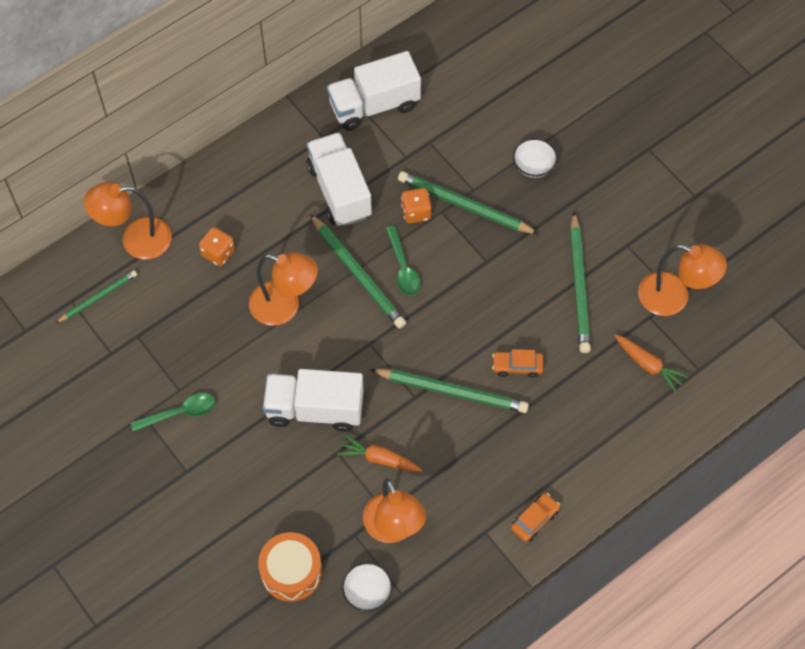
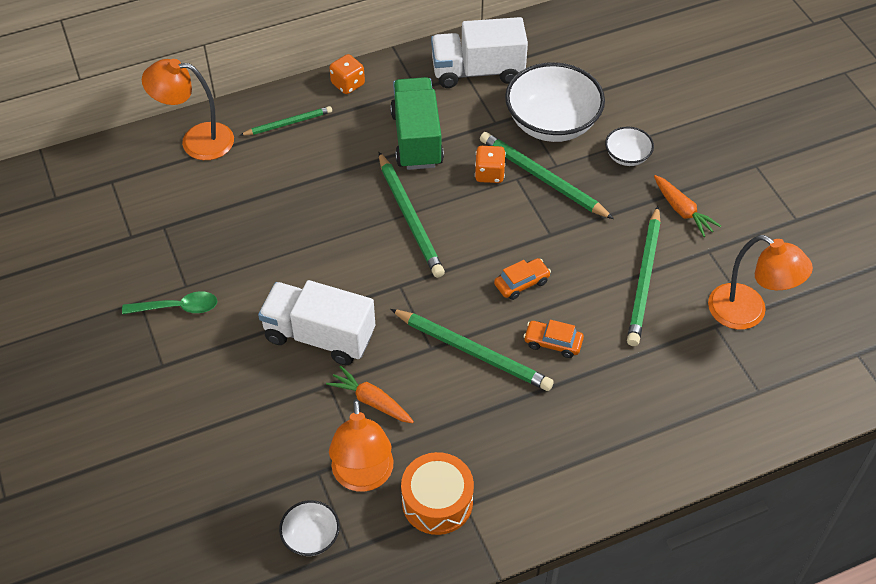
camera: 15 degrees right, 10 degrees down
green pencil [56,270,137,323] -> green pencil moved to [240,106,332,136]
orange dice [199,227,235,266] -> orange dice moved to [329,54,365,94]
orange lamp [249,252,318,326] -> none
orange drum [258,532,322,602] -> orange drum moved to [401,452,474,535]
white truck [307,132,372,227] -> green truck [390,77,444,170]
green spoon [386,225,421,296] -> none
orange car [511,493,560,542] -> orange car moved to [494,258,551,300]
orange carrot [615,334,688,393] -> orange carrot moved to [654,175,721,237]
none -> white bowl [505,62,605,142]

